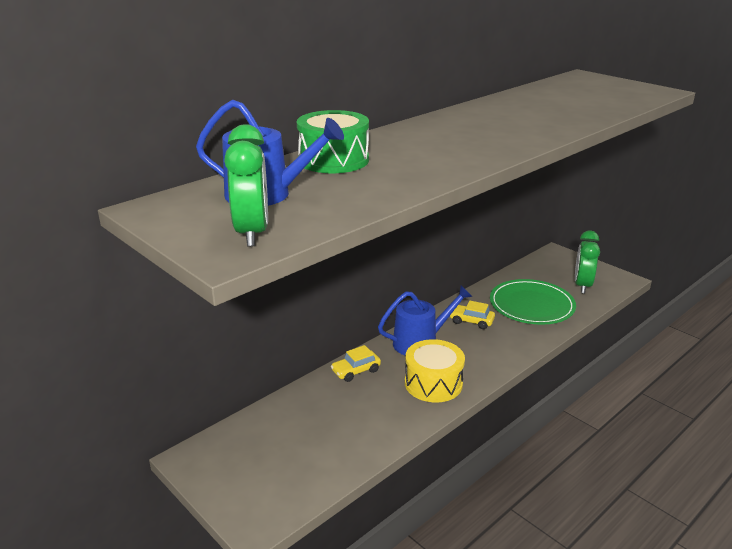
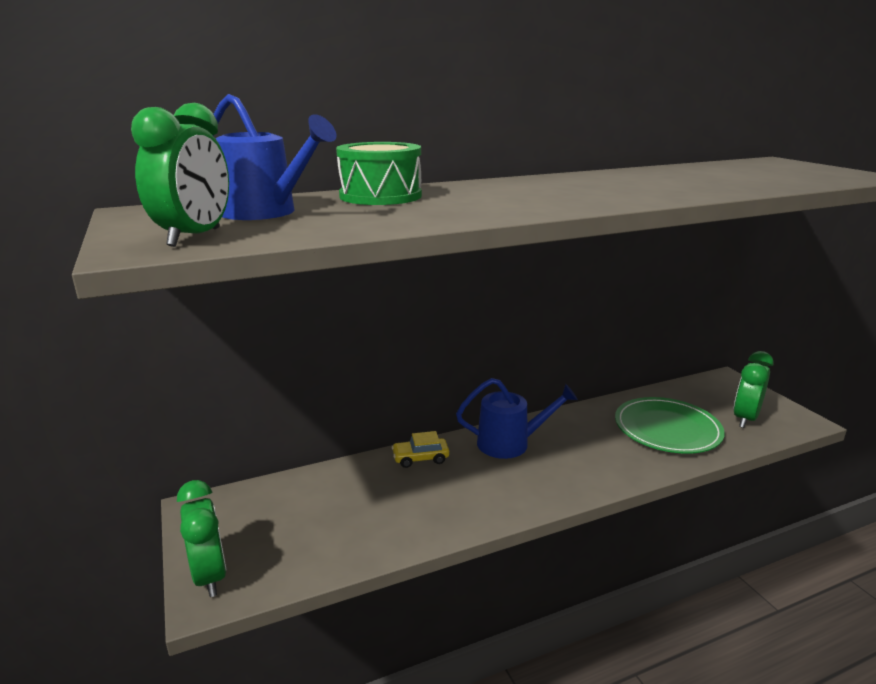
camera: 20 degrees right, 5 degrees down
yellow drum [405,339,465,402] -> none
yellow car [450,301,495,329] -> none
none -> green clock [177,480,226,597]

